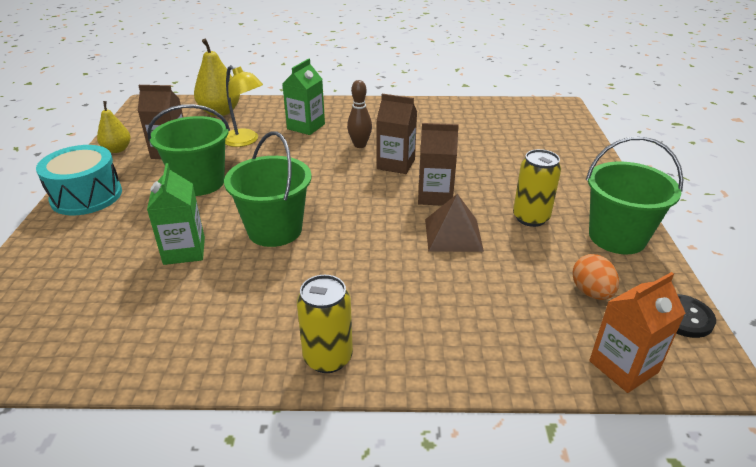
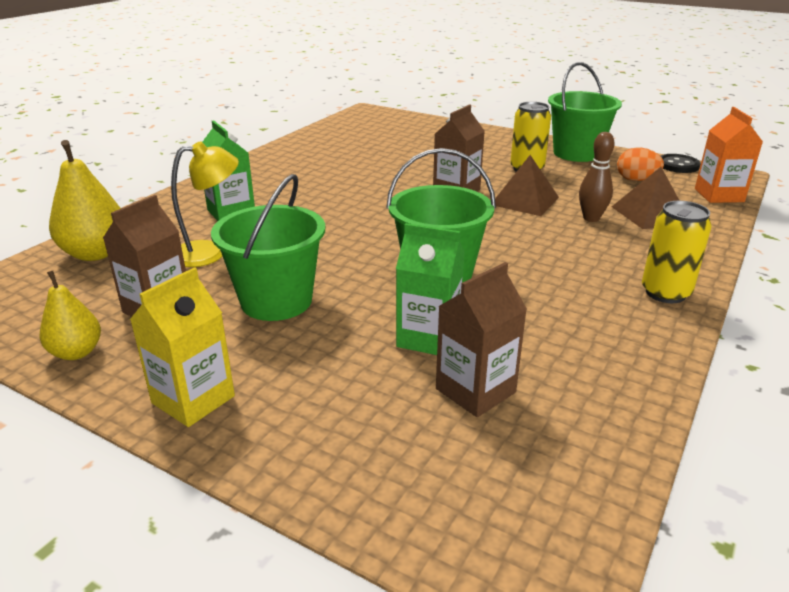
camera: 60 degrees left, 5 degrees down
turquoise drum [36,145,122,215] -> yellow carton [130,267,235,427]
brown bowling pin [347,80,372,148] -> brown bowling pin moved to [579,132,615,222]
brown carton [377,94,417,174] -> brown carton moved to [436,262,527,417]
none -> brown pyramid [612,167,680,229]

